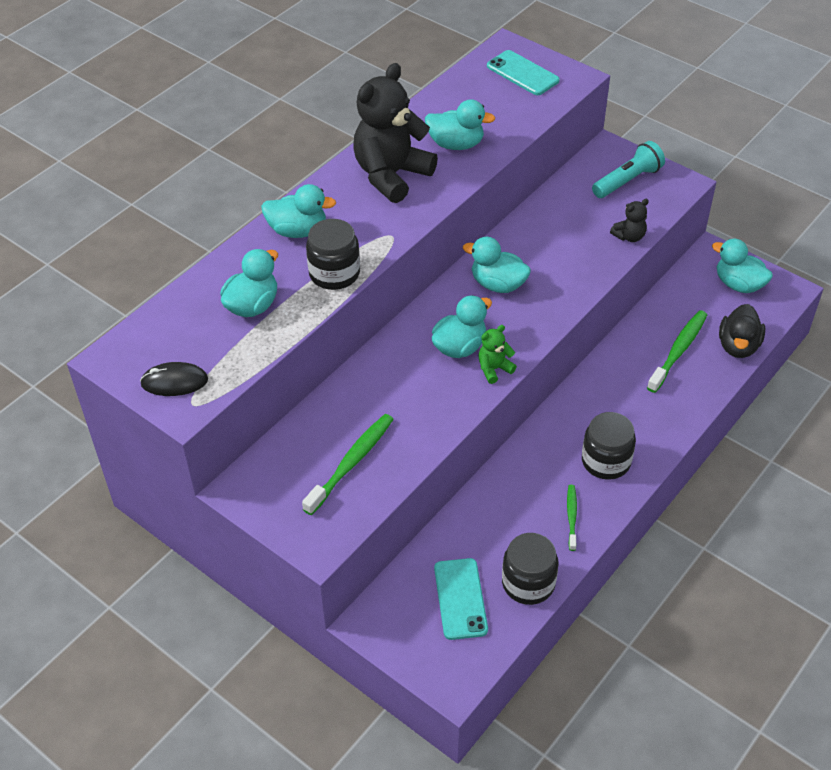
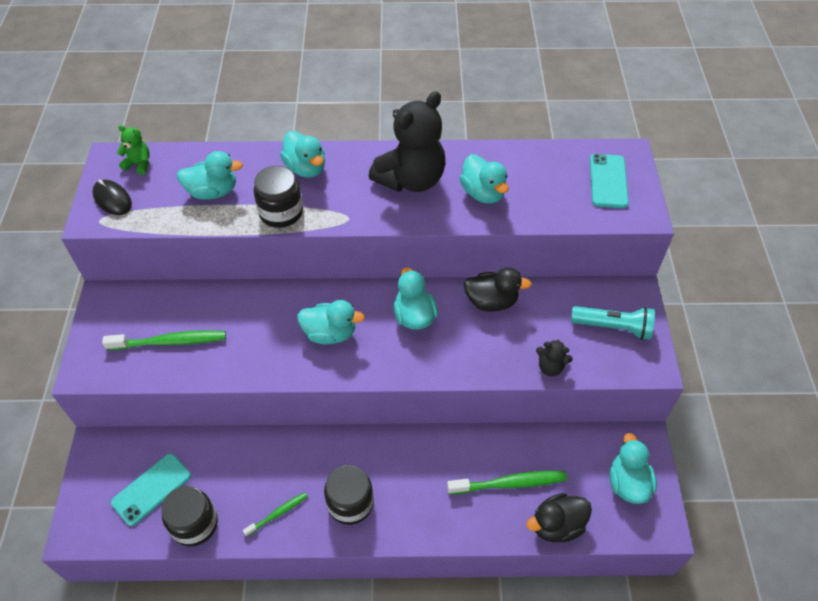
camera: 50 degrees right, 5 degrees up
black teddy bear [353,63,438,203] -> black teddy bear turned 135 degrees clockwise [369,91,445,192]
green teddy bear [478,325,517,384] -> green teddy bear moved to [117,125,150,175]
none -> black duck [463,267,532,312]

